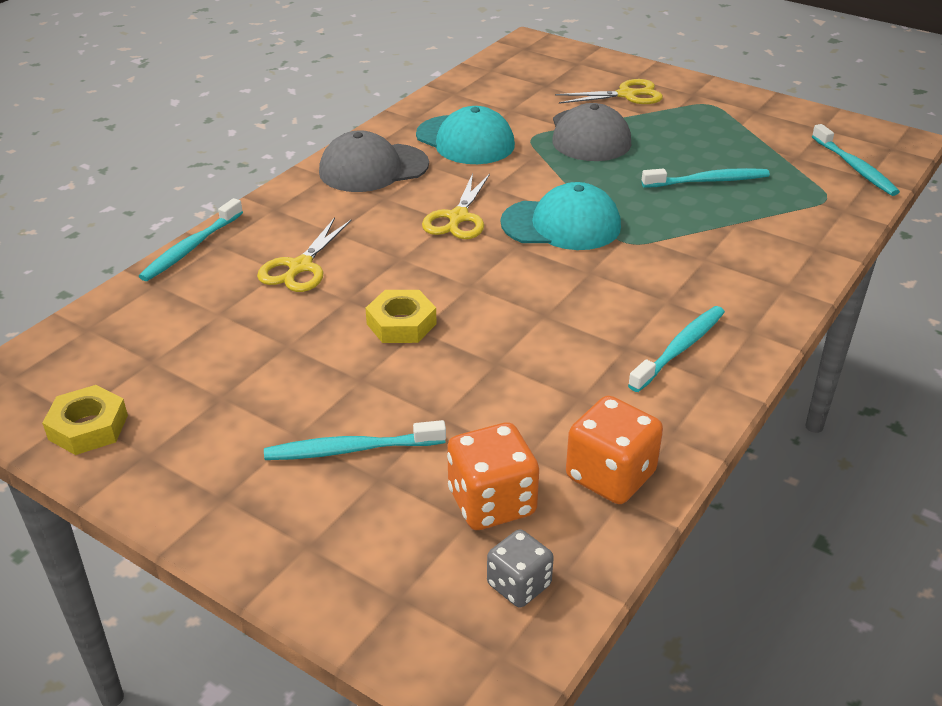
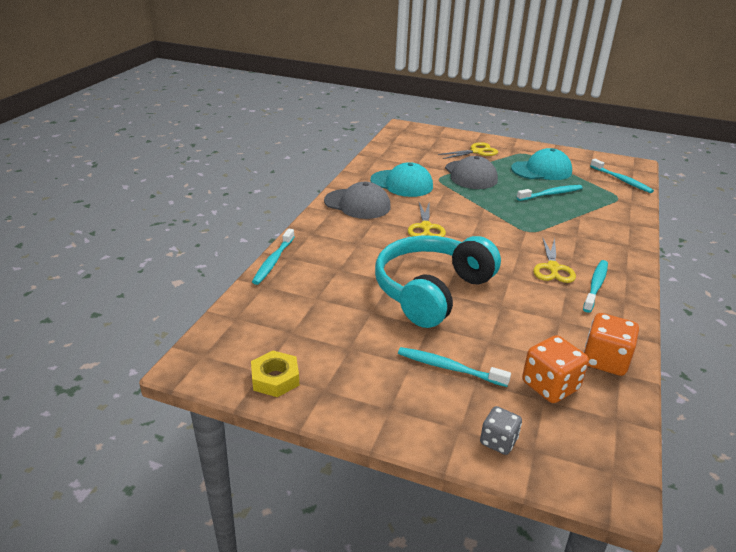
camera: 15 degrees left, 5 degrees down
yellow scissors [257,217,352,292] -> yellow scissors moved to [533,238,576,283]
turquoise toothbrush [264,420,446,460] -> turquoise toothbrush turned 45 degrees clockwise [398,347,511,387]
grey cap [319,130,429,192] -> grey cap turned 120 degrees counterclockwise [324,182,391,219]
yellow nut [365,290,437,343] -> turquoise headphones [375,235,501,328]
grey dice [487,529,554,608] -> grey dice moved to [480,406,522,455]
turquoise cap [500,182,621,250] -> turquoise cap moved to [511,148,572,180]

